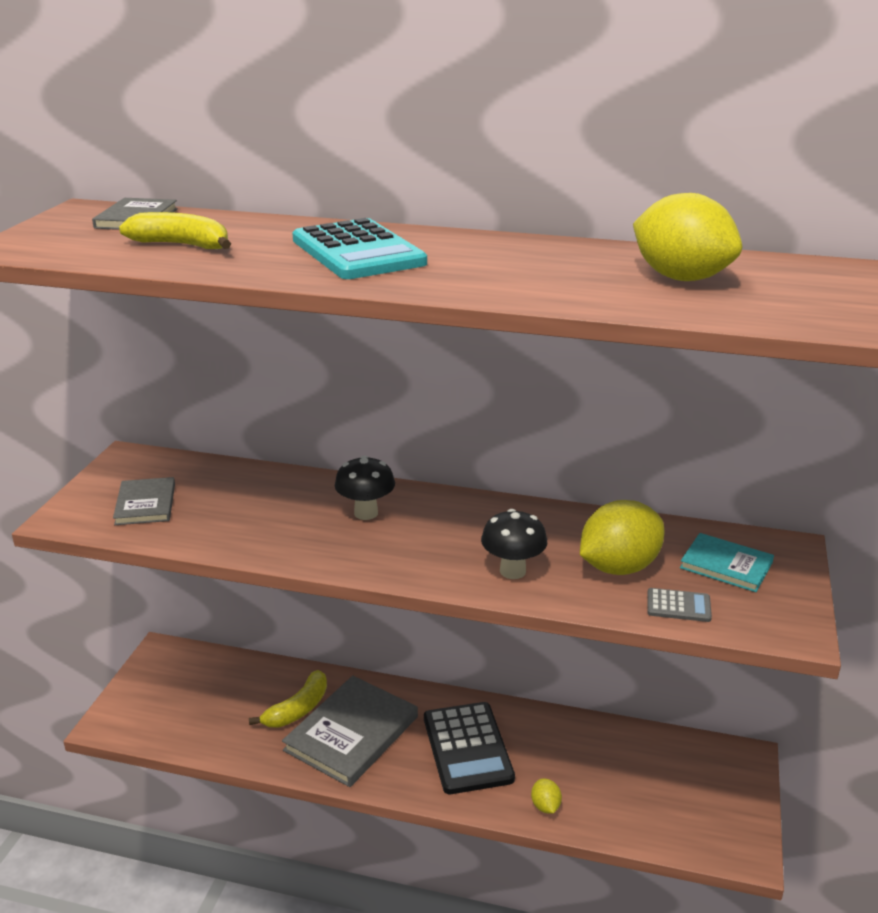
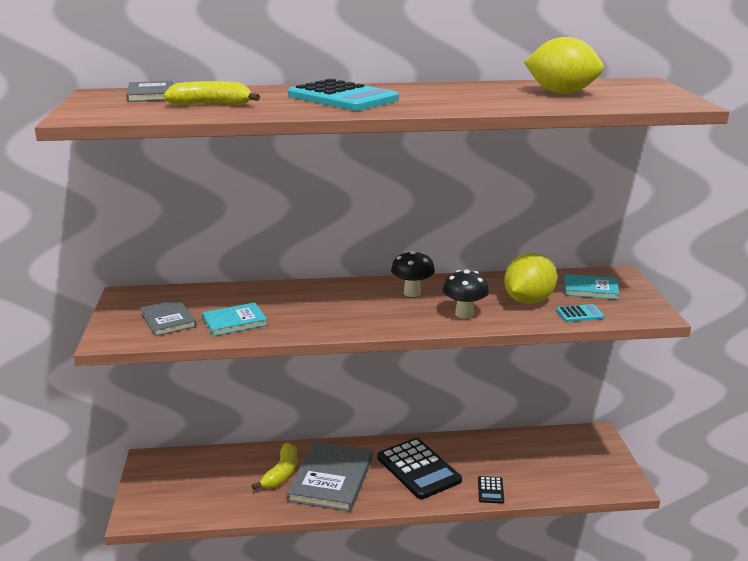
camera: 20 degrees left, 5 degrees down
black mushroom [335,455,395,520] -> black mushroom moved to [391,250,435,297]
yellow lemon [531,778,562,814] -> black calculator [478,476,504,504]
grey calculator [647,588,712,622] -> turquoise calculator [556,304,604,322]
none -> turquoise book [202,302,268,336]

